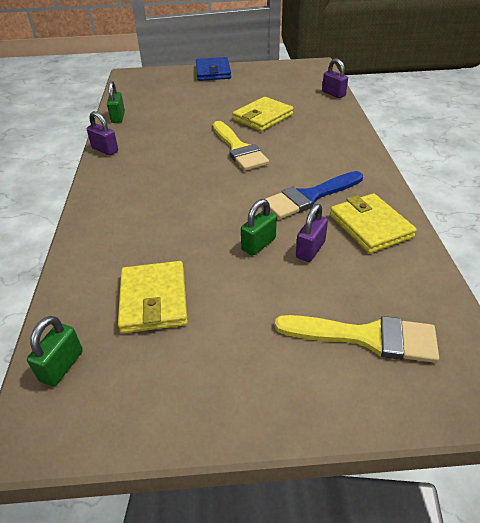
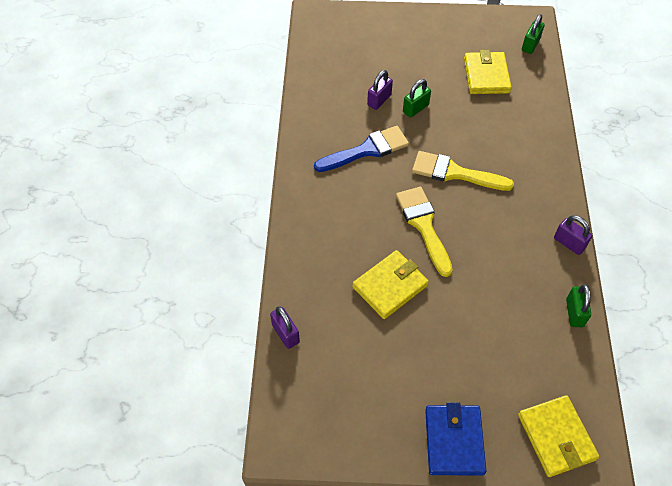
camera: 175 degrees left, 15 degrees up
yellow brush [275,315,439,363] -> yellow brush moved to [412,151,514,191]
yellow wallet [330,193,417,253] -> yellow wallet moved to [518,395,599,477]

